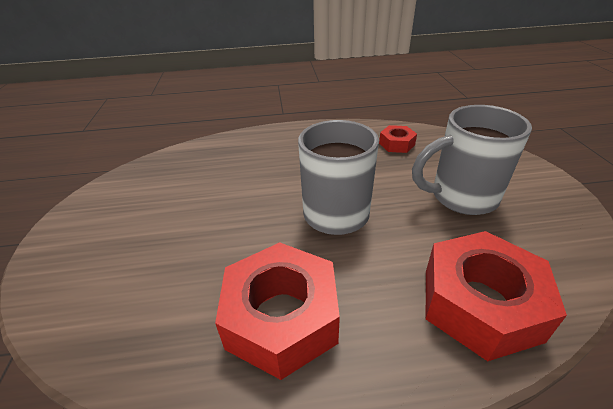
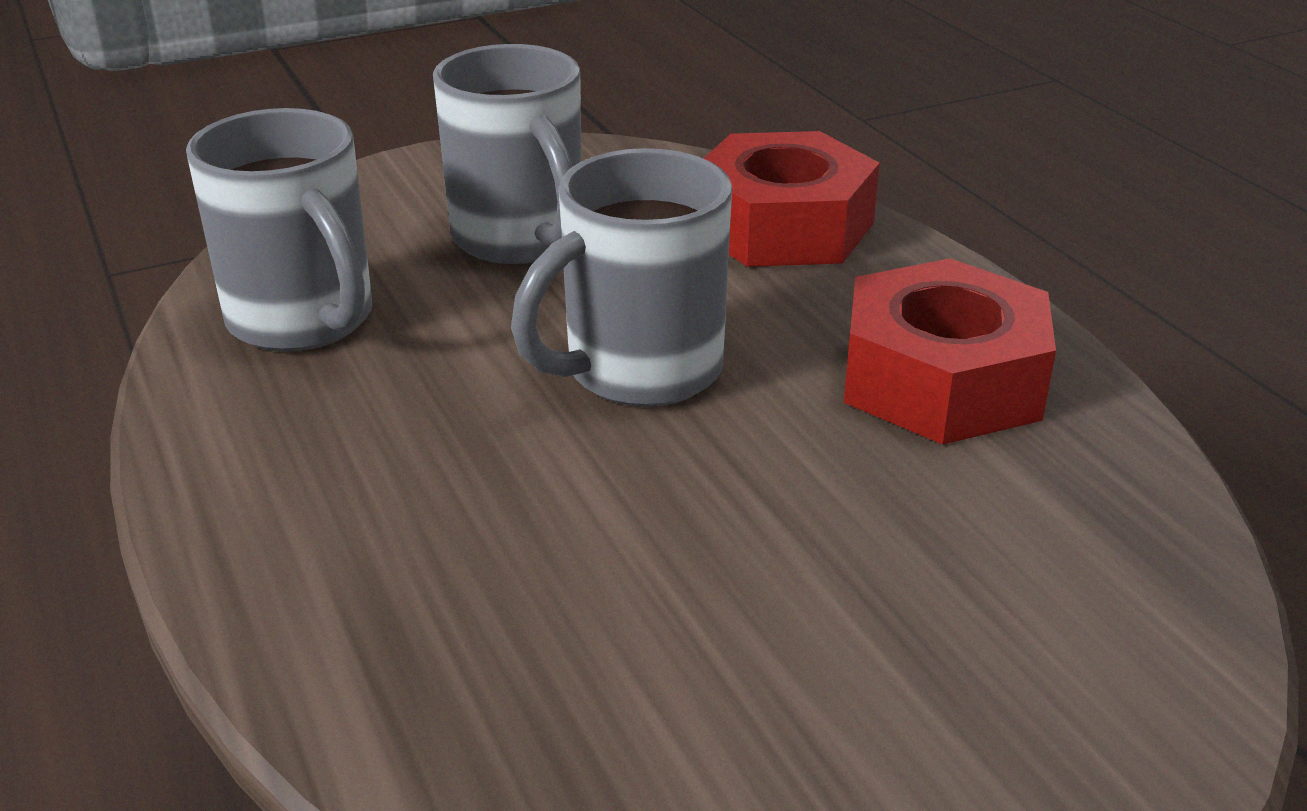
camera: 110 degrees left, 5 degrees down
red nut [379,125,417,153] -> grey mug [186,108,372,352]

